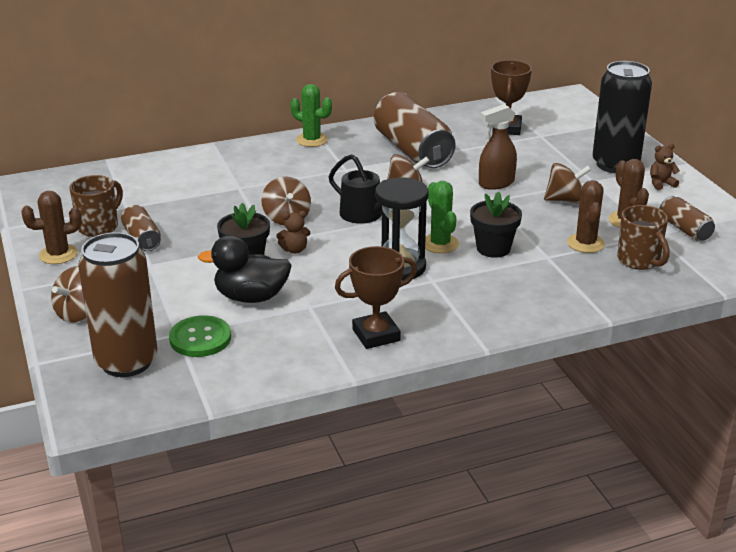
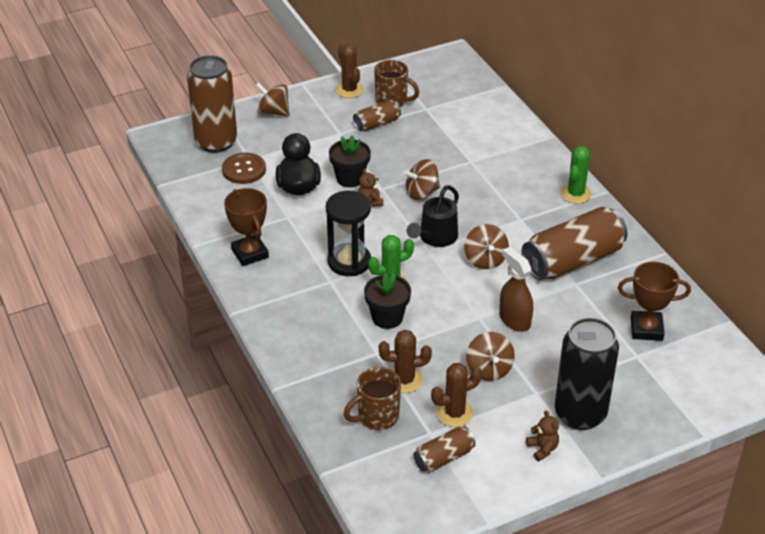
camera: 85 degrees right, 10 degrees up
green button [169,315,231,357] -> brown button [222,153,266,184]

